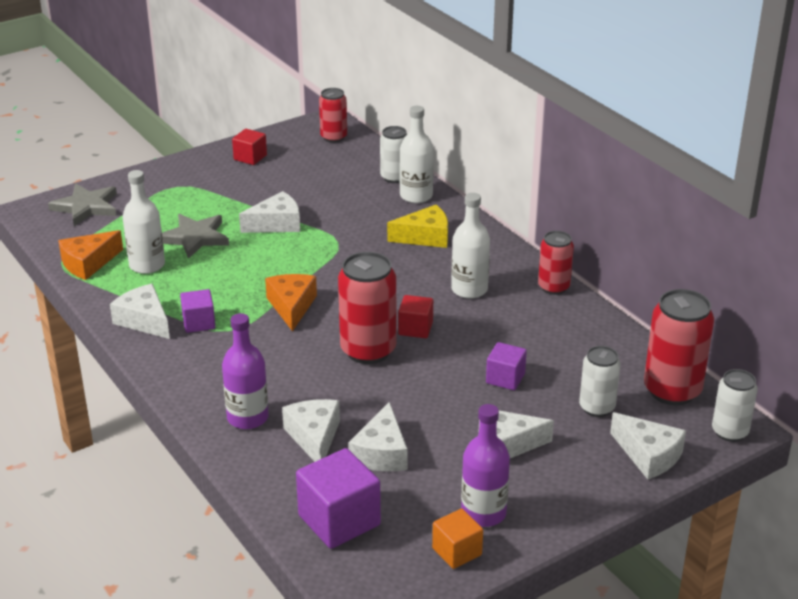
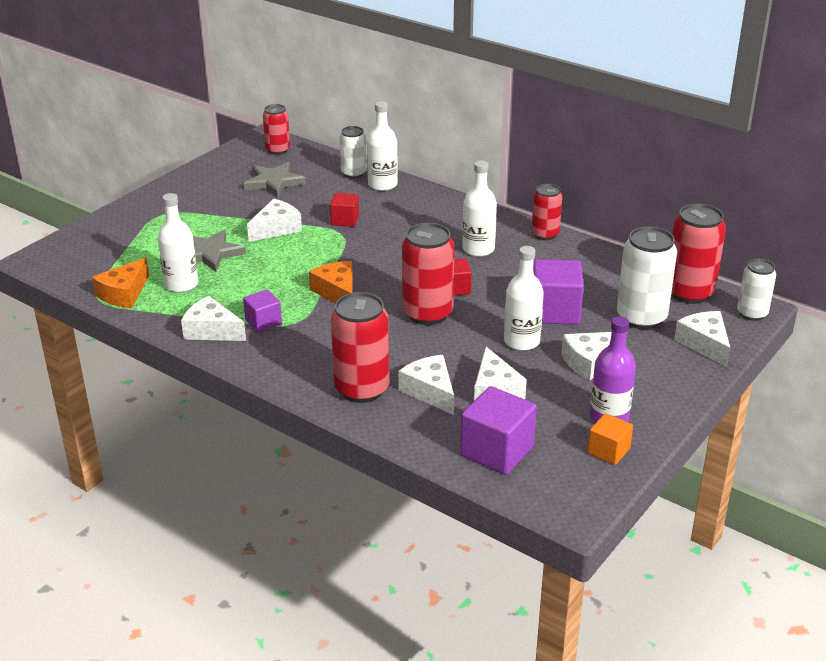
camera: 20 degrees left, 0 degrees up
grey star [48,183,117,226] -> grey star moved to [243,162,306,198]
purple bottle [222,313,269,429] -> red can [331,292,389,403]
red cube [232,129,267,165] -> red cube moved to [330,193,359,227]
yellow cheese [387,205,448,248] -> none
purple cube [486,342,527,390] -> purple cube [533,259,584,325], size x1.71
white can [579,346,621,417] -> white can [617,226,677,329], size x1.64
white cheese [610,412,686,479] -> white cheese turned 135 degrees counterclockwise [674,311,731,367]
none -> white bottle [504,246,544,351]

